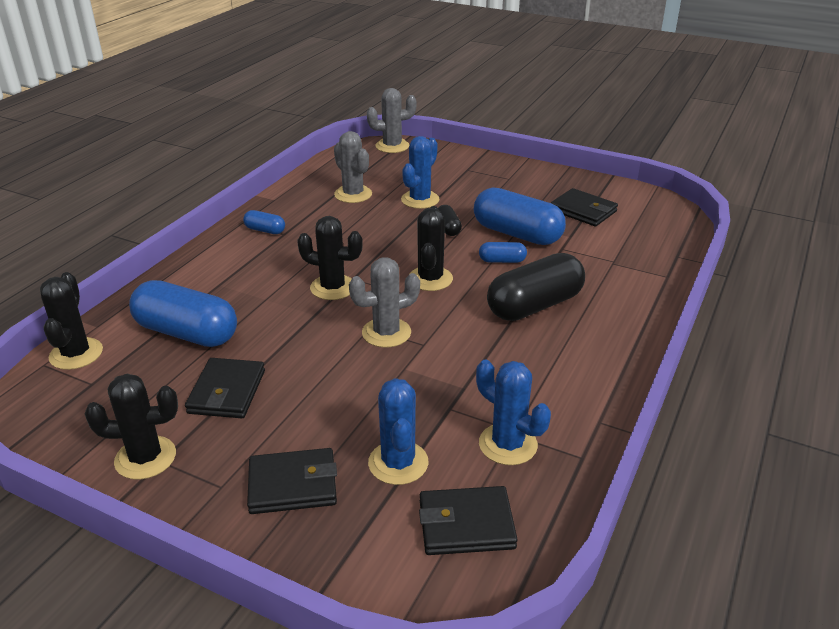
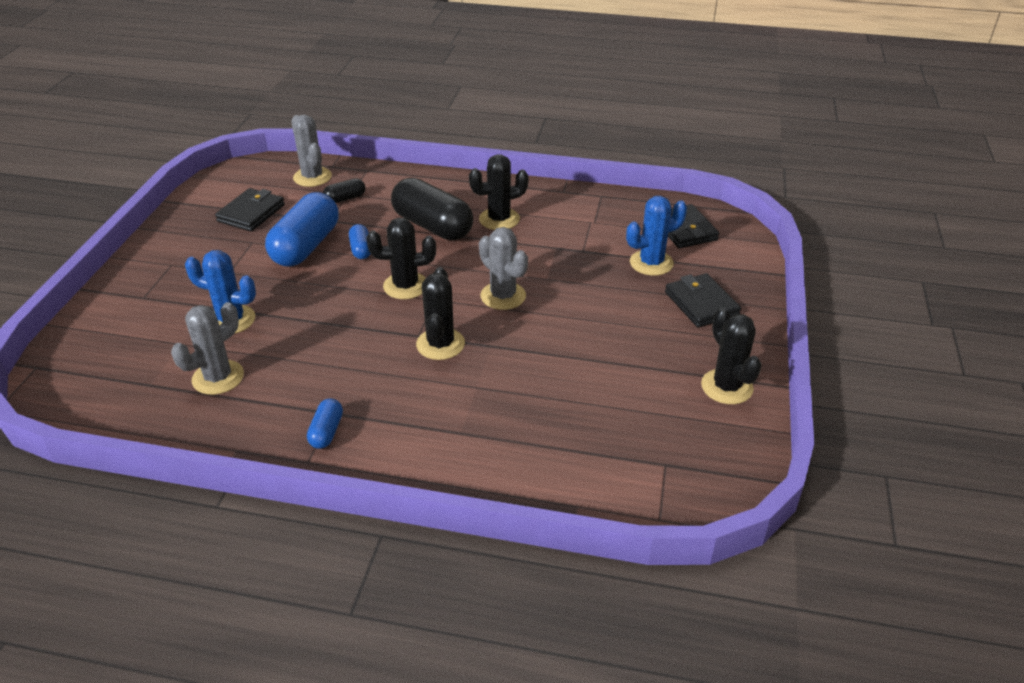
camera: 105 degrees left, 5 degrees up
black cactus [40,272,103,370] -> black cactus moved to [469,154,529,230]
blue capsule [129,280,237,347] -> none
black wallet [185,358,265,418] -> none
grey cactus [367,88,417,153] -> grey cactus moved to [291,115,332,187]
black capsule [438,205,462,236] -> black capsule moved to [323,178,366,203]
blue cactus [476,360,551,465] -> none

